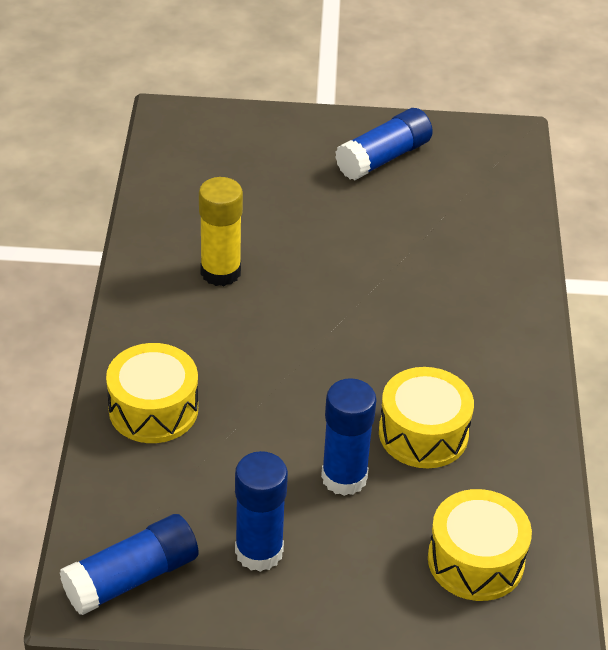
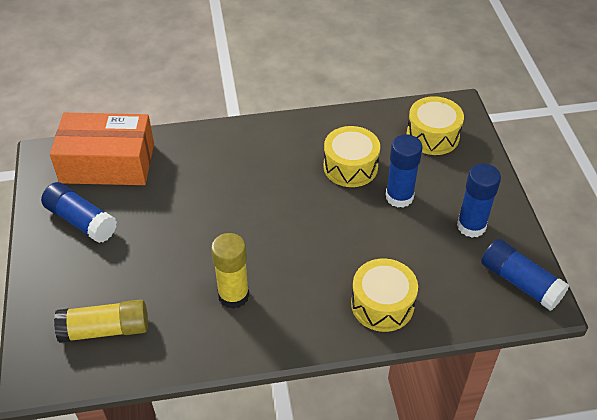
camera: 100 degrees left, 5 degrees up
none -> orange box [50,113,154,185]
none -> yellow glue stick [54,299,148,343]

